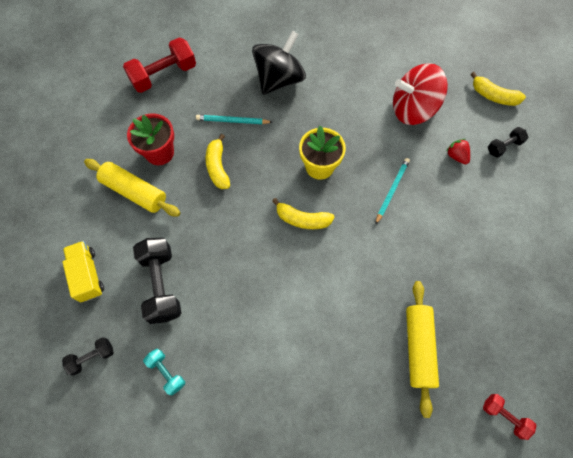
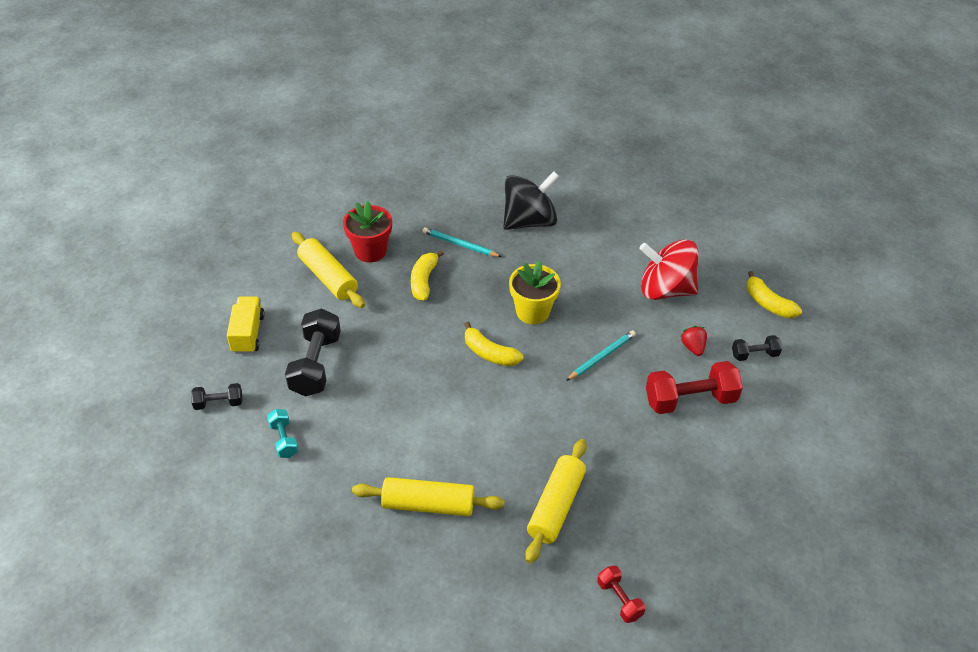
camera: 20 degrees right, 20 degrees down
red dumbbell [123,38,196,93] -> red dumbbell moved to [646,361,743,414]
none -> yellow rolling pin [352,477,505,516]

